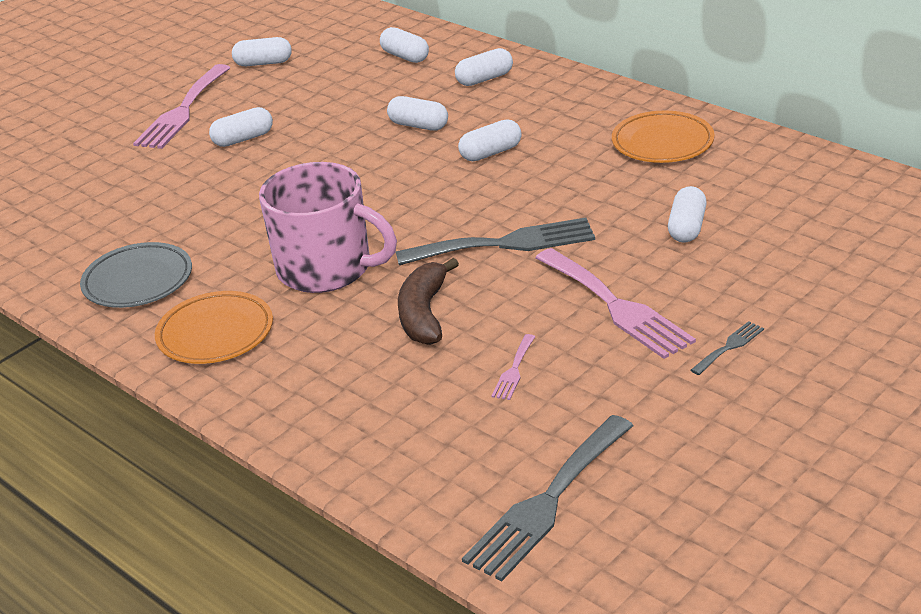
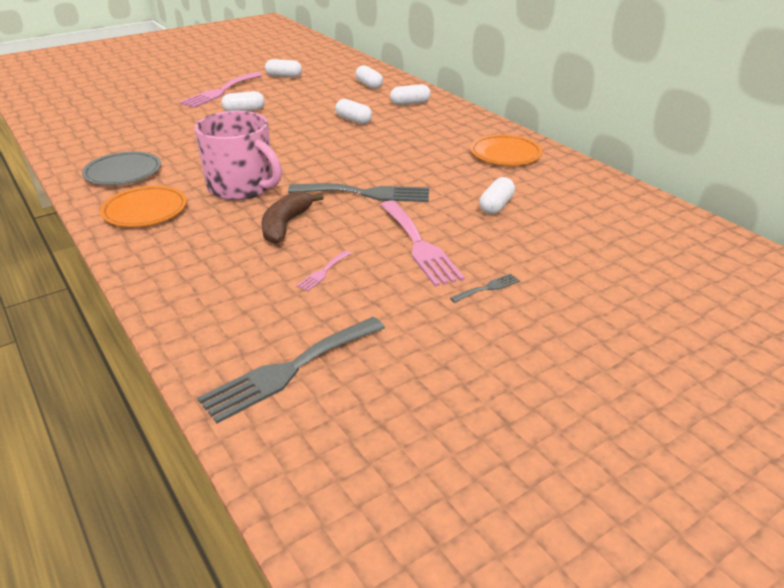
camera: 10 degrees right, 0 degrees up
white capsule [458,119,522,161] -> none

